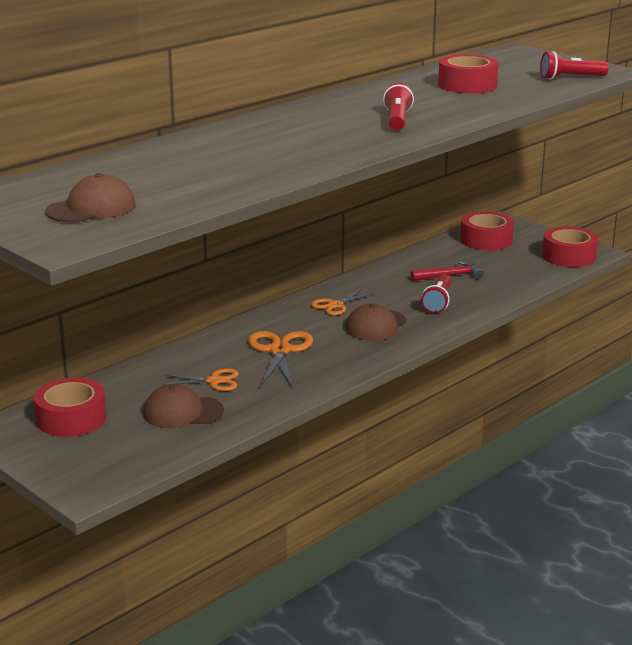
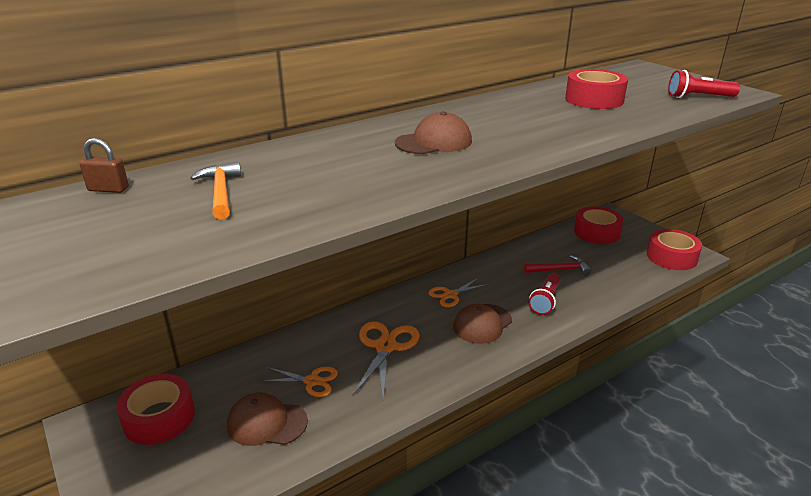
camera: 10 degrees right, 5 degrees up
brown cap [45,173,136,222] -> brown cap moved to [395,111,472,154]
red flashlight [383,83,414,131] -> none
none -> brown padlock [79,138,129,193]
none -> orange hammer [190,162,241,220]

